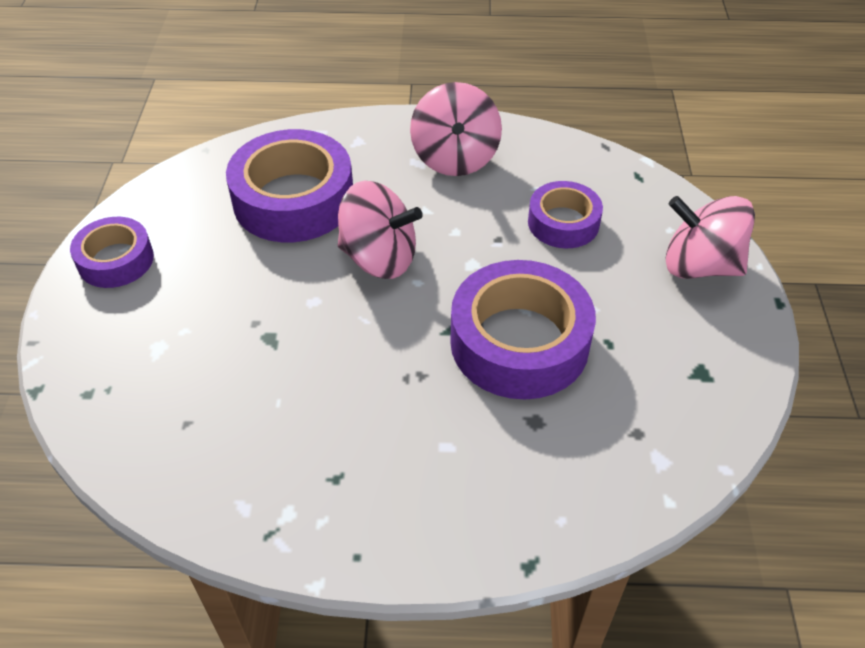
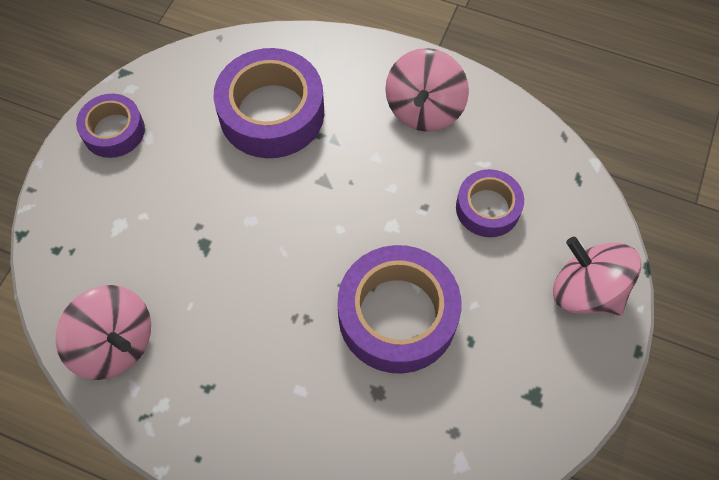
camera: 20 degrees right, 15 degrees up
pink spinning top [338,181,423,279] -> pink spinning top moved to [56,285,151,380]

